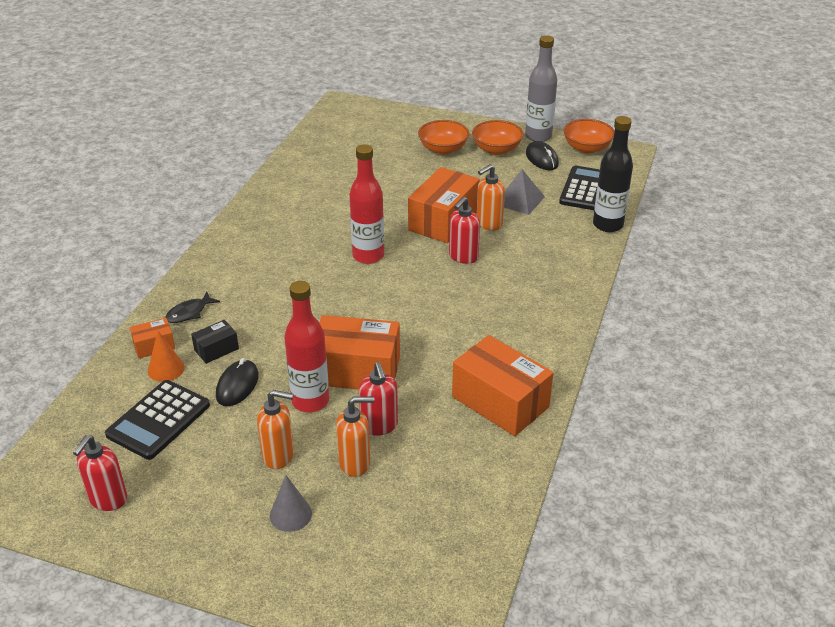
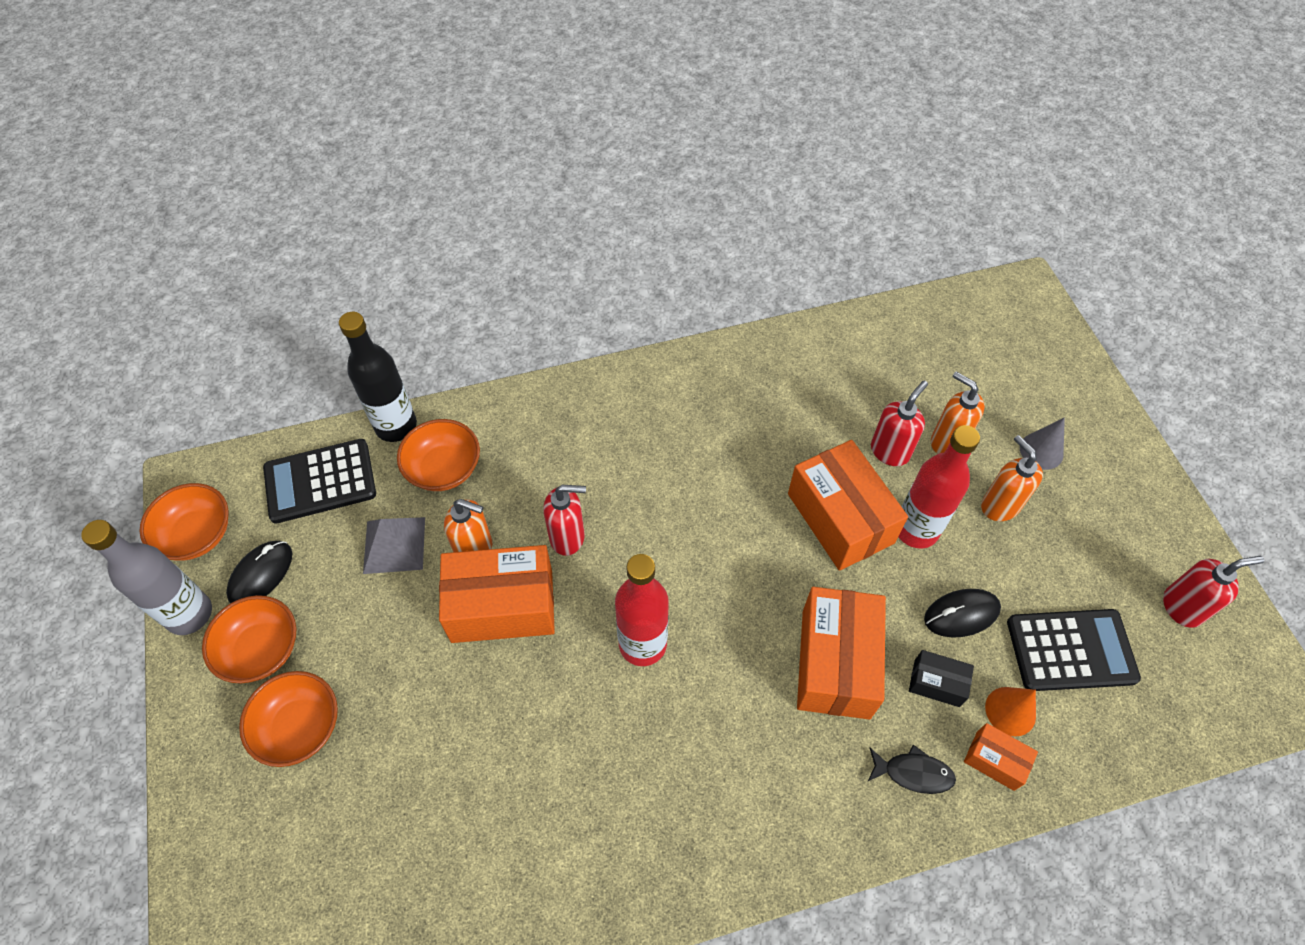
camera: 125 degrees left, 20 degrees up
orange box [452,335,553,436] -> orange box moved to [797,587,886,720]
none -> orange bowl [397,419,480,491]

